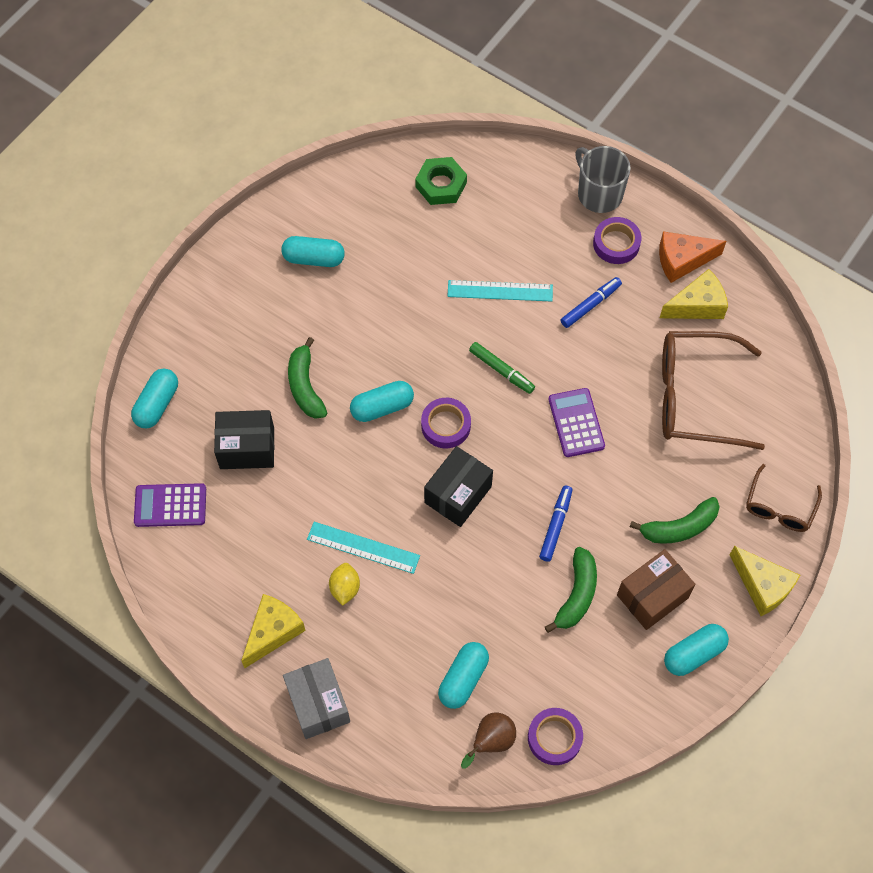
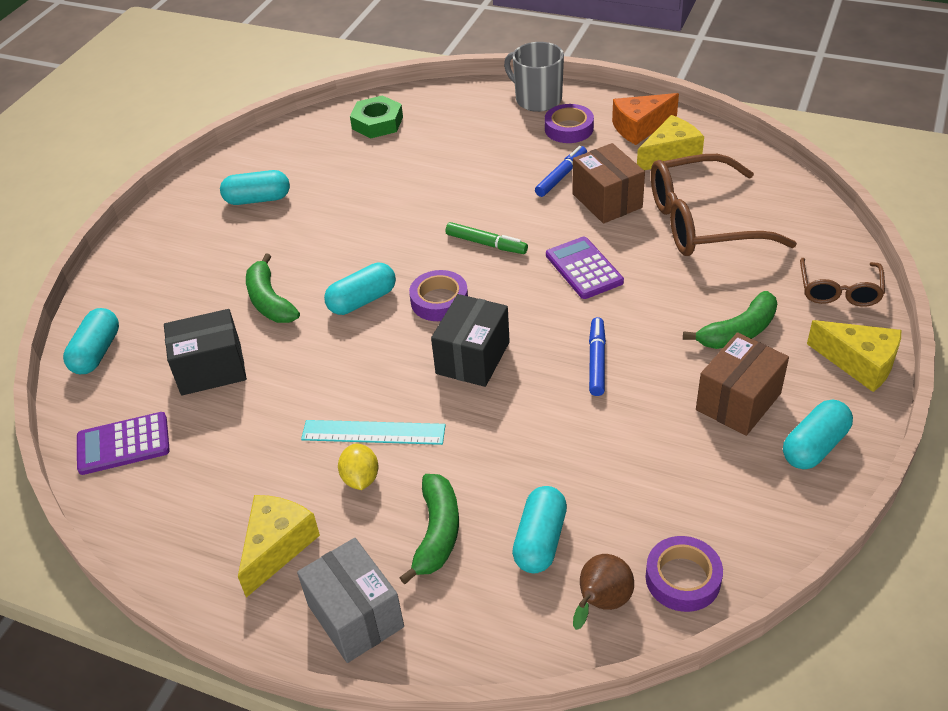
camera: 10 degrees left, 20 degrees down
turquoise ruler [447,280,553,302] -> none
green banana [545,547,597,633] -> green banana moved to [399,474,459,584]
none -> brown box [572,143,645,224]

